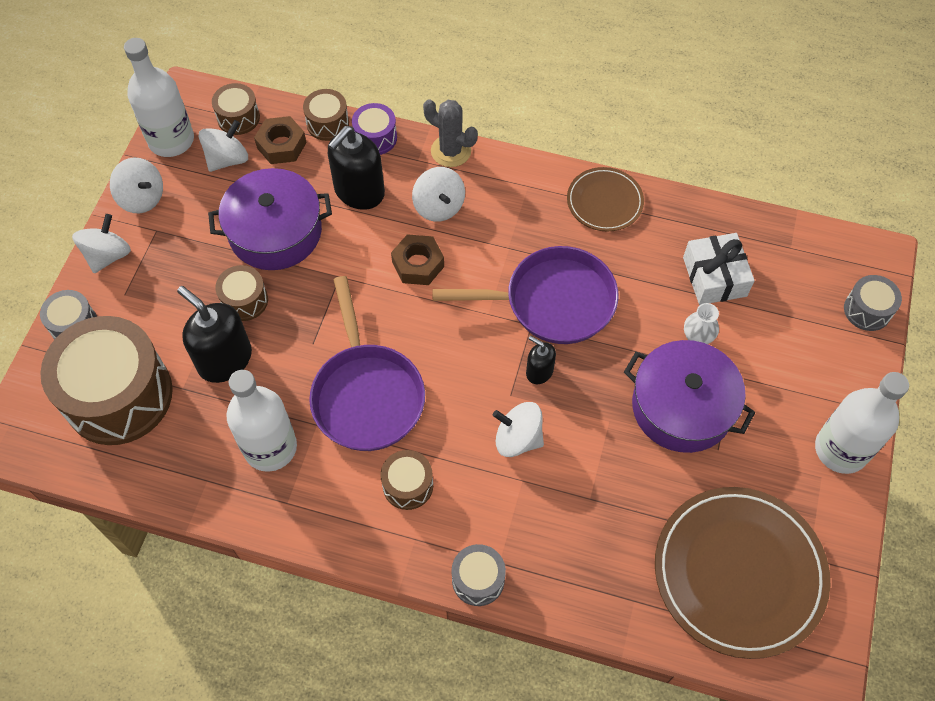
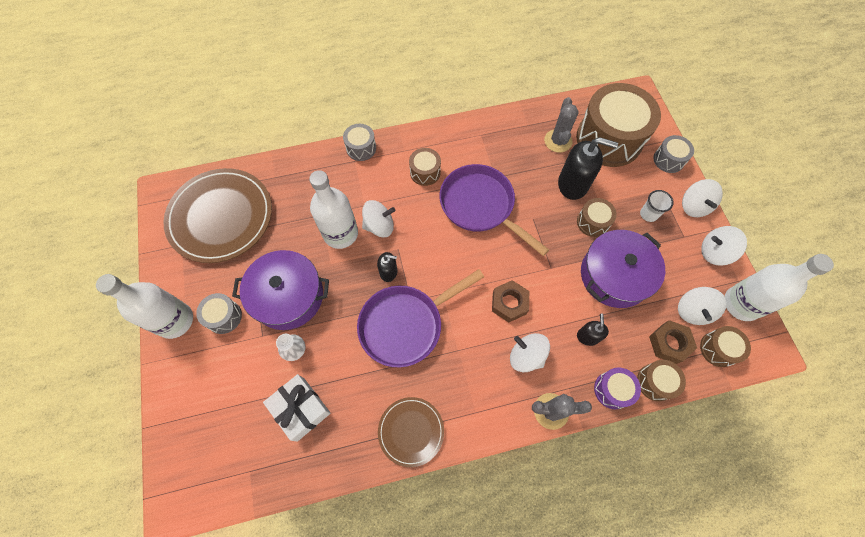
camera: 150 degrees right, 5 degrees up
white bottle [226,370,297,472] -> white bottle moved to [309,170,358,249]
black soap dispenser [328,126,385,210] -> black soap dispenser [577,313,609,346], size x0.53
grey drum [844,275,902,331] -> grey drum moved to [196,293,242,334]
none -> grey cactus [544,97,579,153]
none -> white cup [640,190,674,222]

